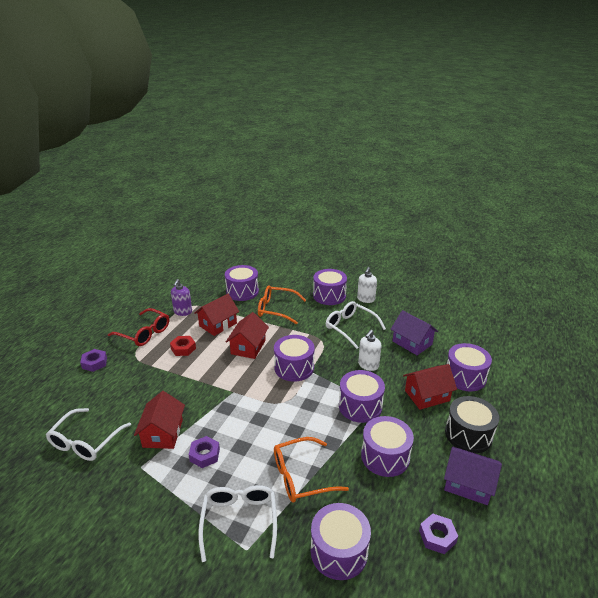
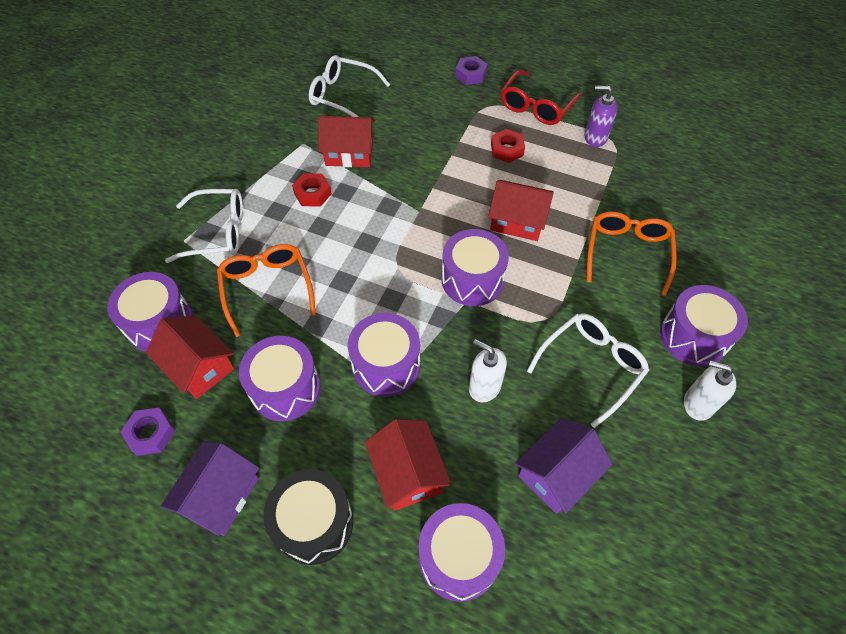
camera: 90 degrees right, 25 degrees up
purple nut [189,436,220,468] -> red nut [292,173,331,206]
red house [194,294,239,336] -> red house moved to [146,315,234,399]
purple drum [225,265,259,301] -> none

